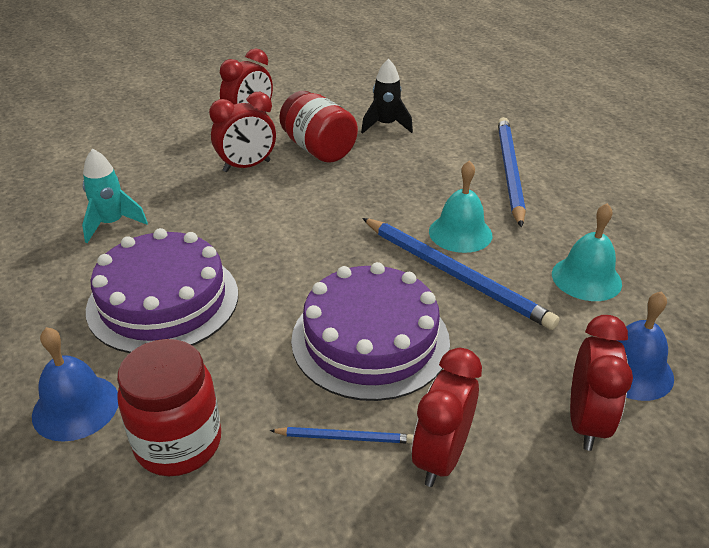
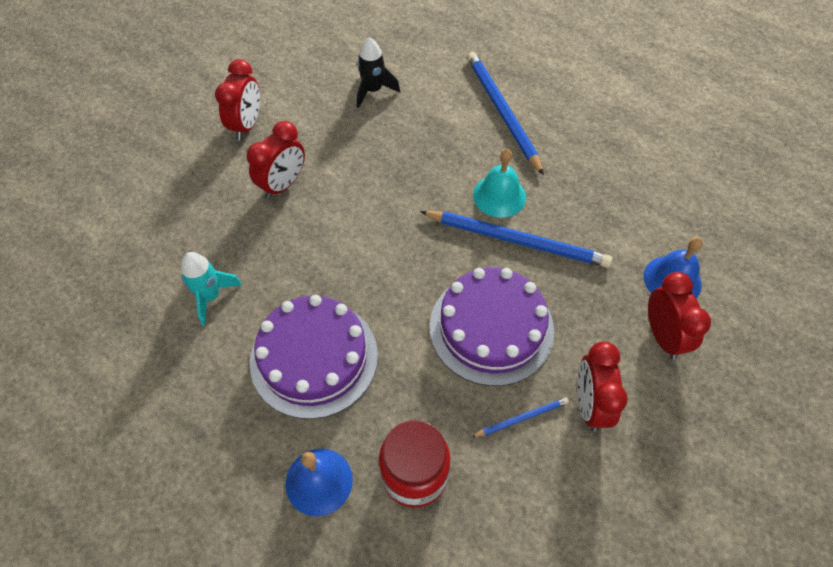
camera: 25 degrees left, 20 degrees up
red jar [279,91,358,163] -> none
turquoise bell [552,203,622,301] -> none

